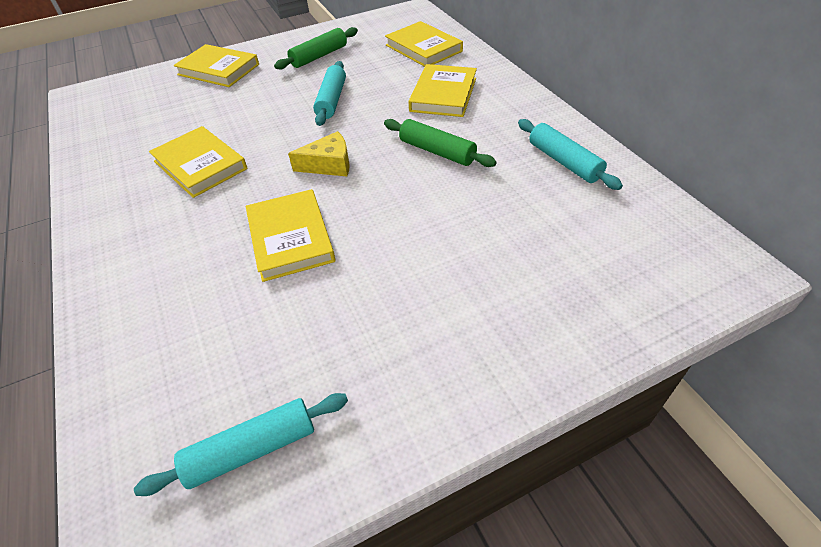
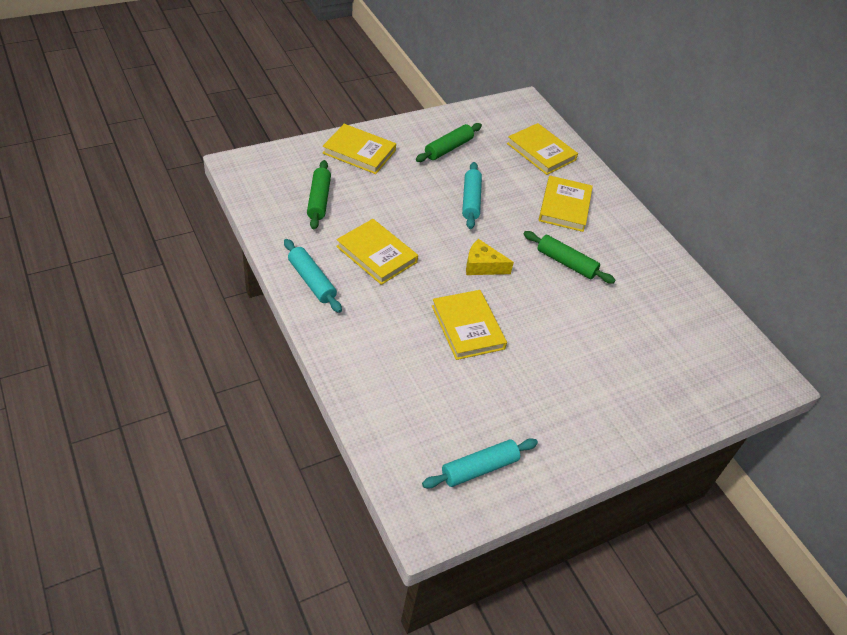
camera: 10 degrees left, 0 degrees up
yellow cheese [288,131,350,176] -> yellow cheese turned 150 degrees counterclockwise [466,239,514,275]
turquoise rolling pin [518,119,623,190] -> turquoise rolling pin moved to [284,239,342,313]
none -> green rolling pin [307,160,331,230]

